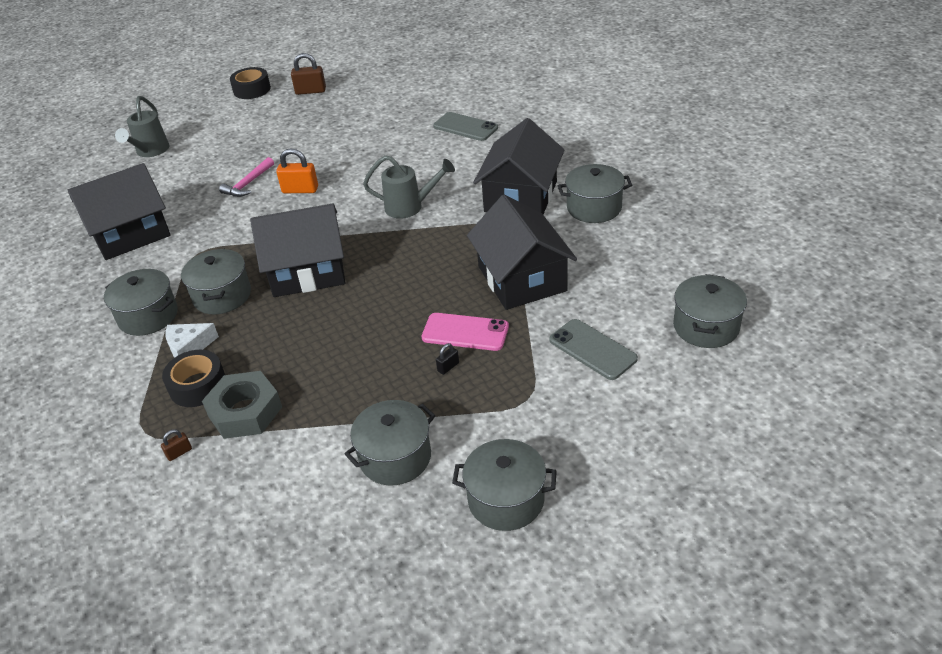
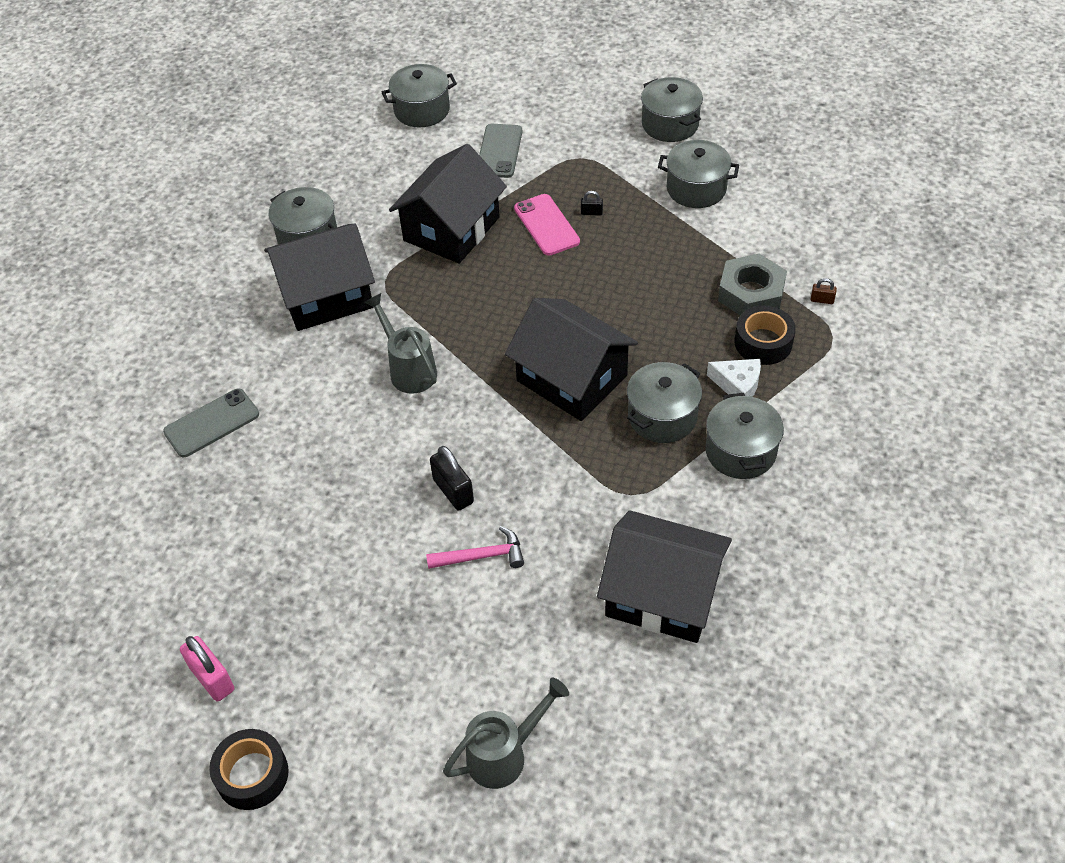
camera: 130 degrees left, 10 degrees up
orange padlock [276,148,318,193] -> black padlock [430,446,474,510]
brown padlock [291,53,326,95] -> pink padlock [180,636,234,702]
grey phone [433,112,498,141] -> grey phone turned 60 degrees clockwise [163,388,259,457]

